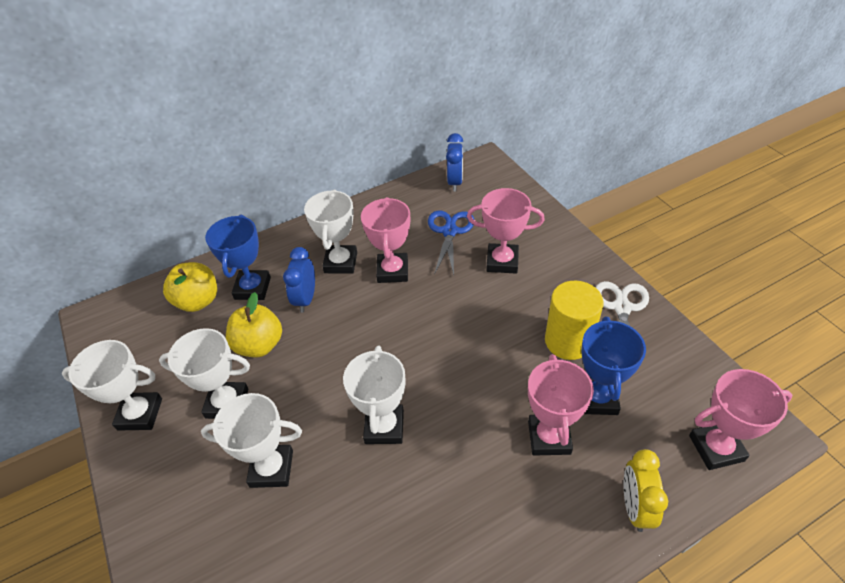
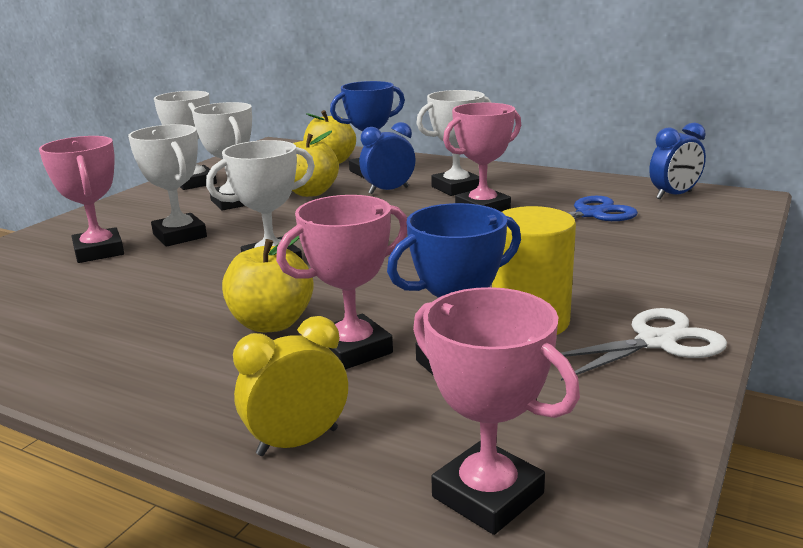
camera: 55 degrees right, 25 degrees down
pink trophy [467,188,545,274] -> pink trophy moved to [39,136,124,263]
none -> yellow apple [222,235,314,332]

